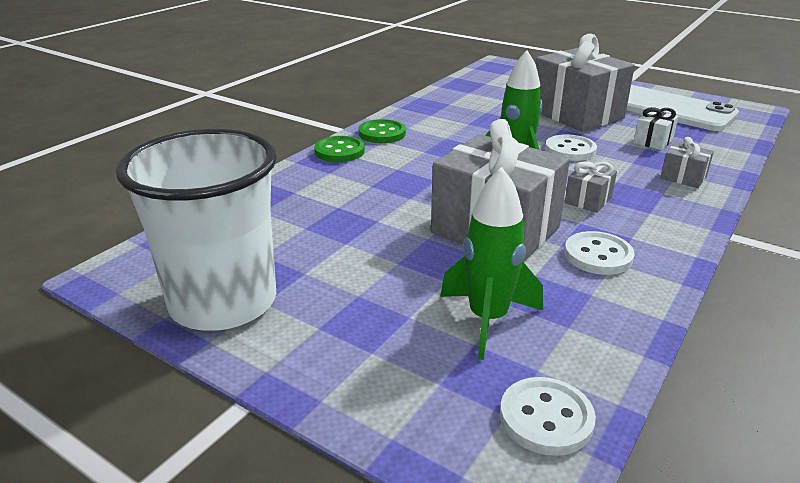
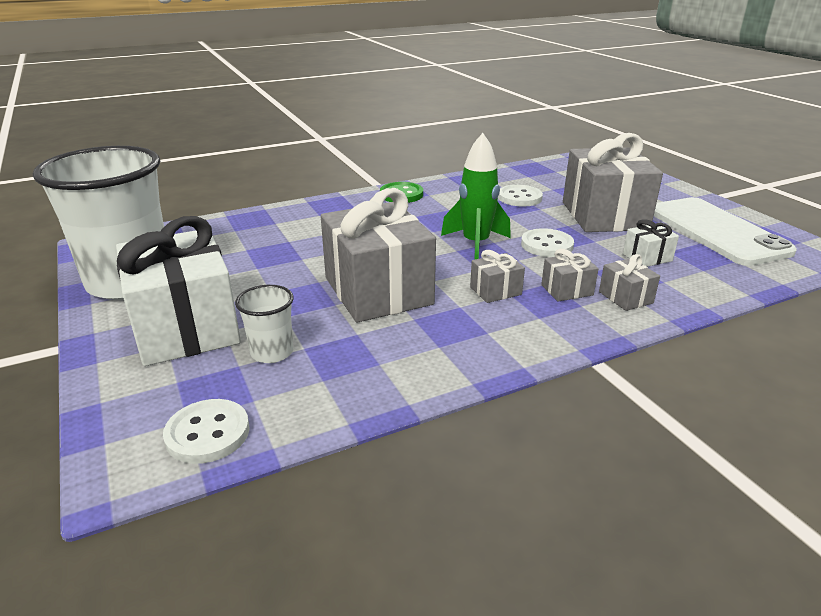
camera: 30 degrees right, 0 degrees up
green button [314,136,365,162] -> none
green rocket [440,167,543,360] -> white cup [235,285,294,363]
white button [564,231,635,275] -> white button moved to [498,185,543,207]
none -> white gift [116,216,241,366]
none -> grey gift [541,249,599,302]

